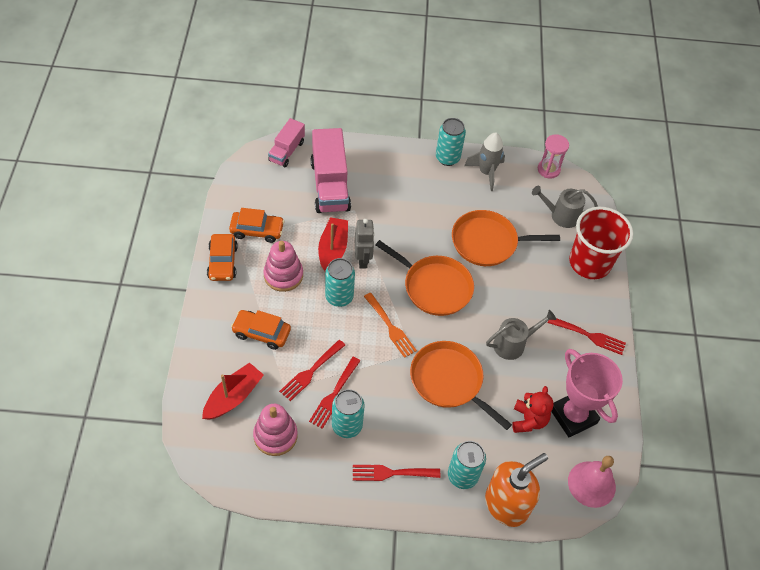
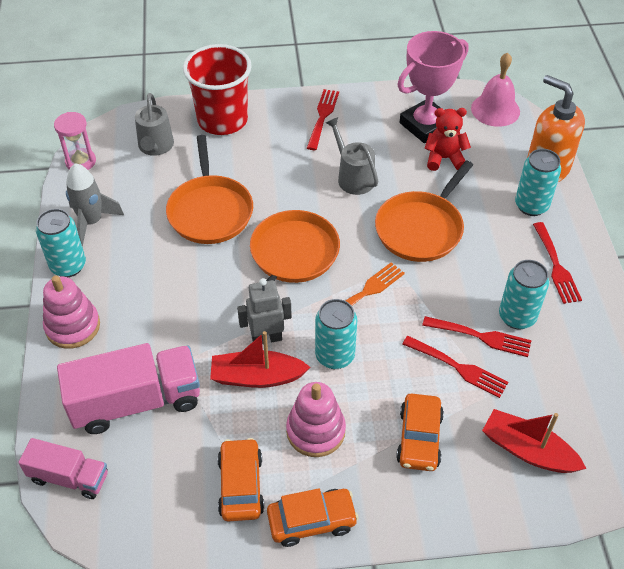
camera: 95 degrees left, 5 degrees down
pink stacking toy [253,404,298,456] -> pink stacking toy moved to [43,275,100,349]

